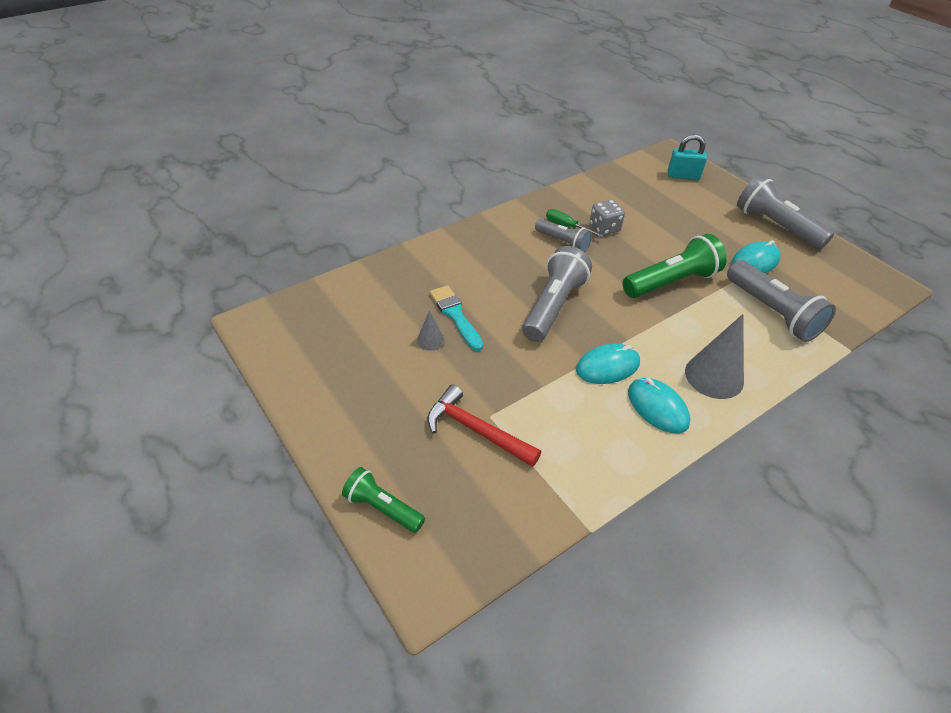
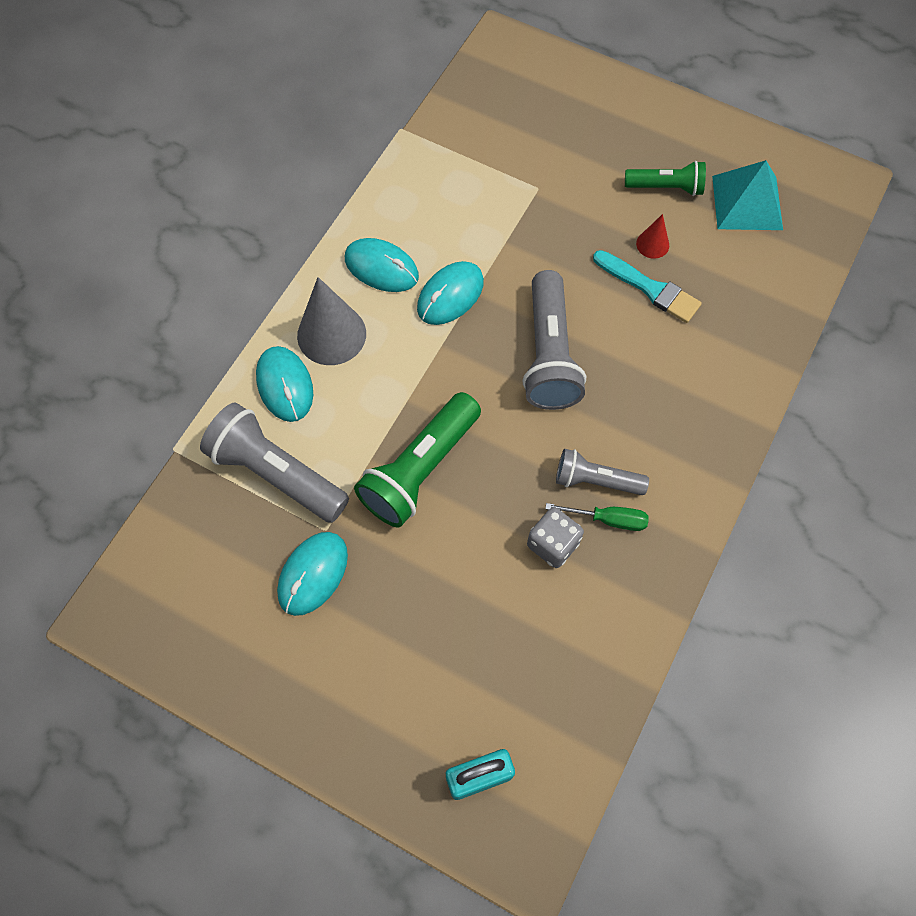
camera: 155 degrees right, 20 degrees up
green flashlight [342,467,425,533] -> green flashlight moved to [625,161,706,196]
grey cone [417,310,444,351] -> red cone [636,214,669,259]
red hammer [427,385,541,467] -> none
grey flashlight [737,175,834,250] -> none
none -> turquoise mouse [256,346,313,422]
none -> turquoise pyramid [712,160,783,230]

